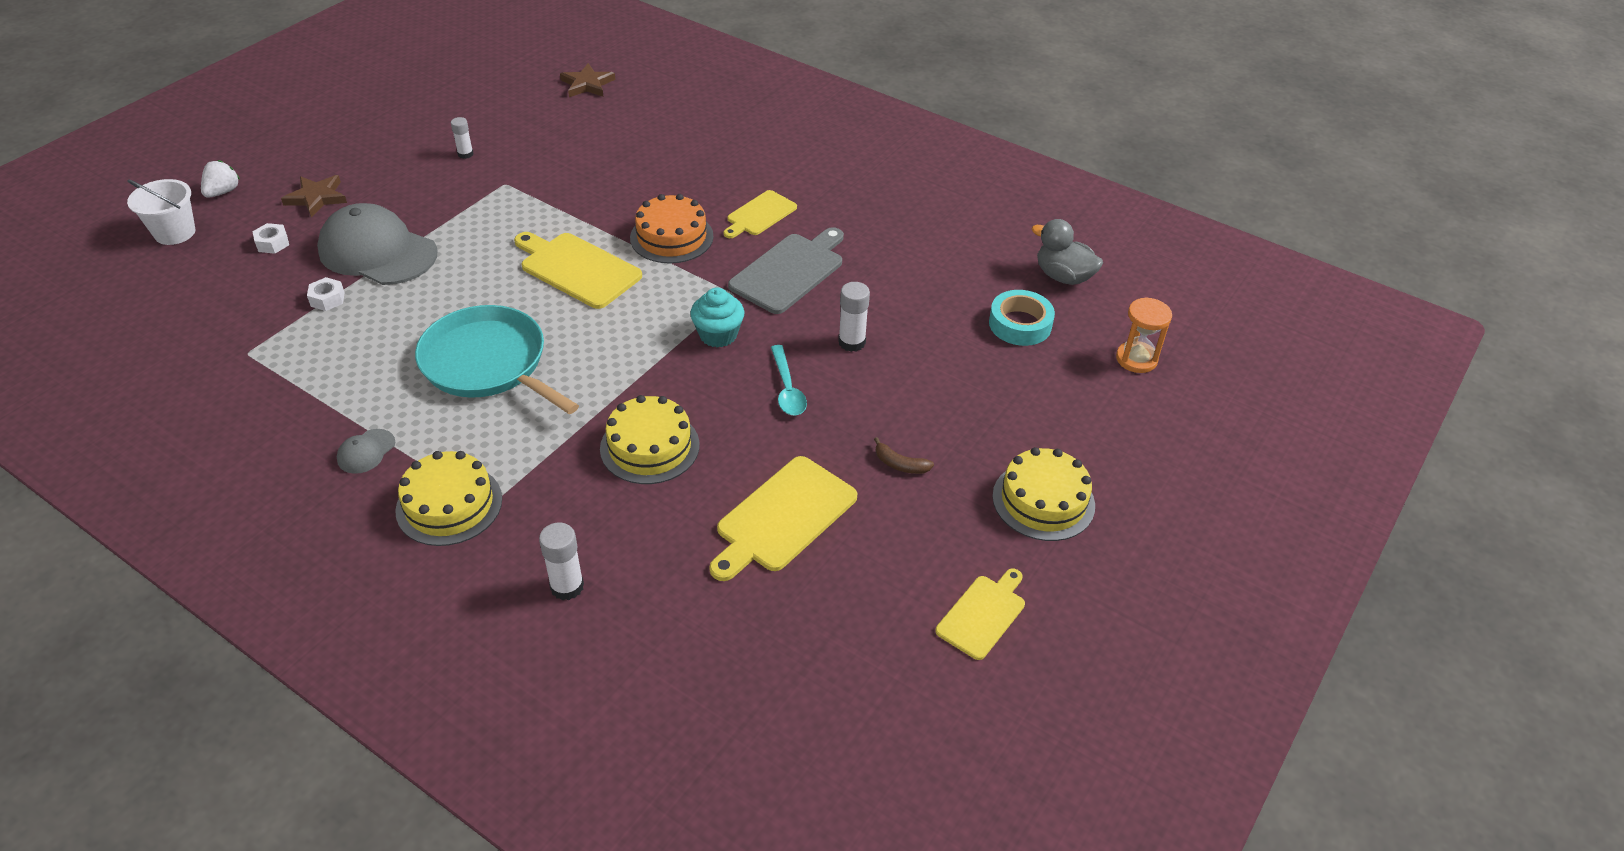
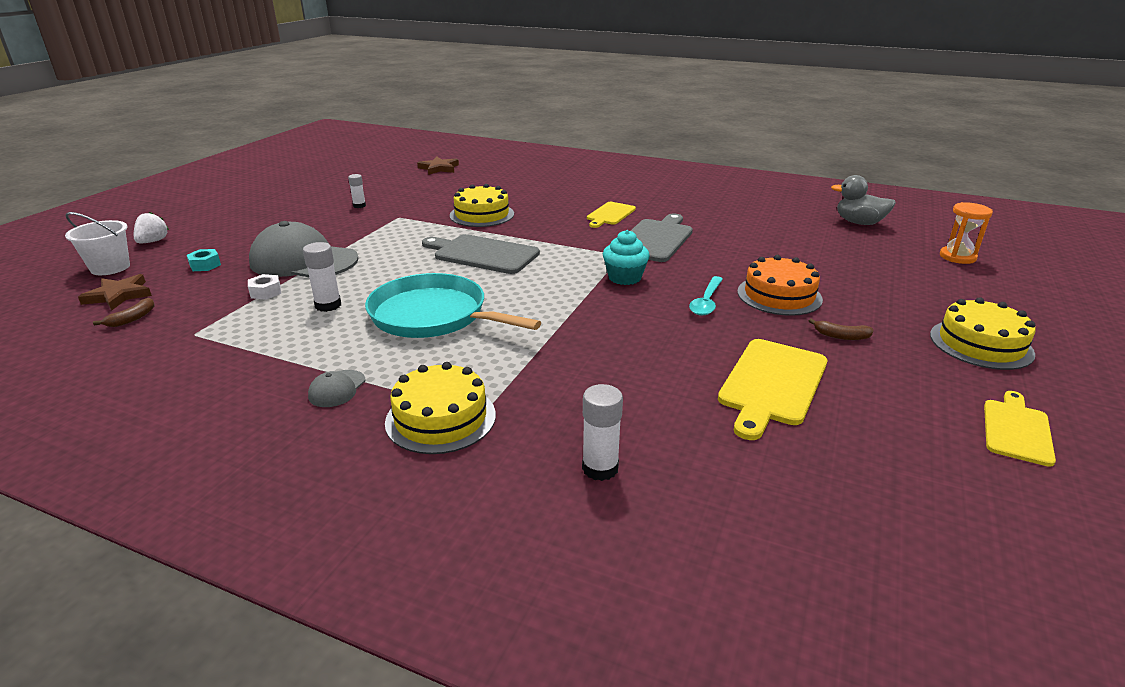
camera: 10 degrees left, 15 degrees down
white nut [252,223,289,254] -> turquoise nut [187,249,221,271]
brown star [281,175,347,218] -> brown star moved to [78,274,152,311]
yellow cutting board [514,232,642,309] -> grey cutting board [422,234,540,274]
yellow cake [600,395,700,484] -> yellow cake moved to [450,184,514,227]
orange cake [630,194,714,263] -> orange cake moved to [737,255,823,316]
turquoise spoon [771,345,807,415] -> turquoise spoon turned 45 degrees clockwise [689,276,723,316]
white glue stick [838,282,870,352] -> white glue stick moved to [303,242,341,312]
turquoise tape [989,290,1055,346] -> none
none -> brown banana [93,298,155,327]

